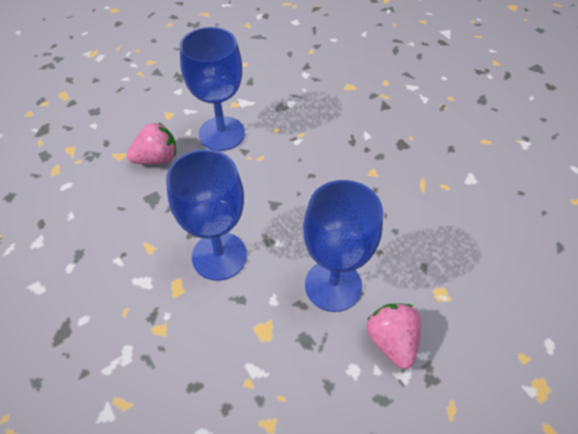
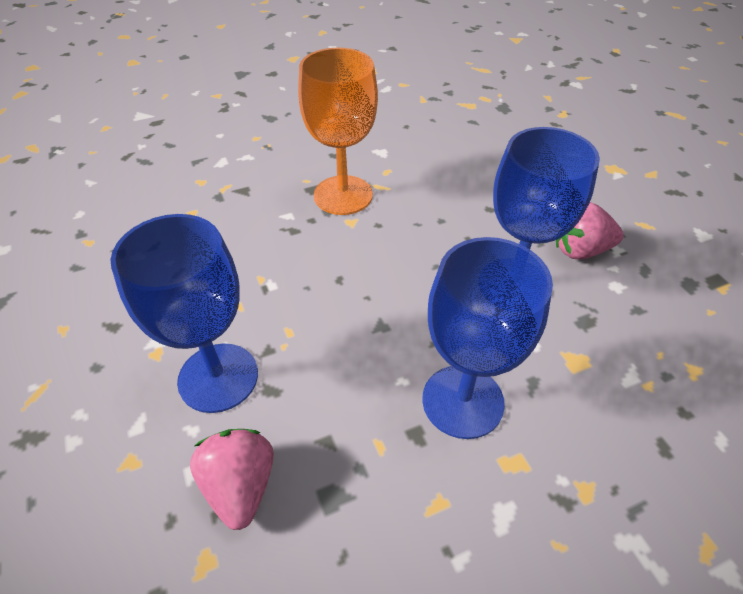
camera: 80 degrees left, 5 degrees down
none -> orange goblet [298,48,378,215]

